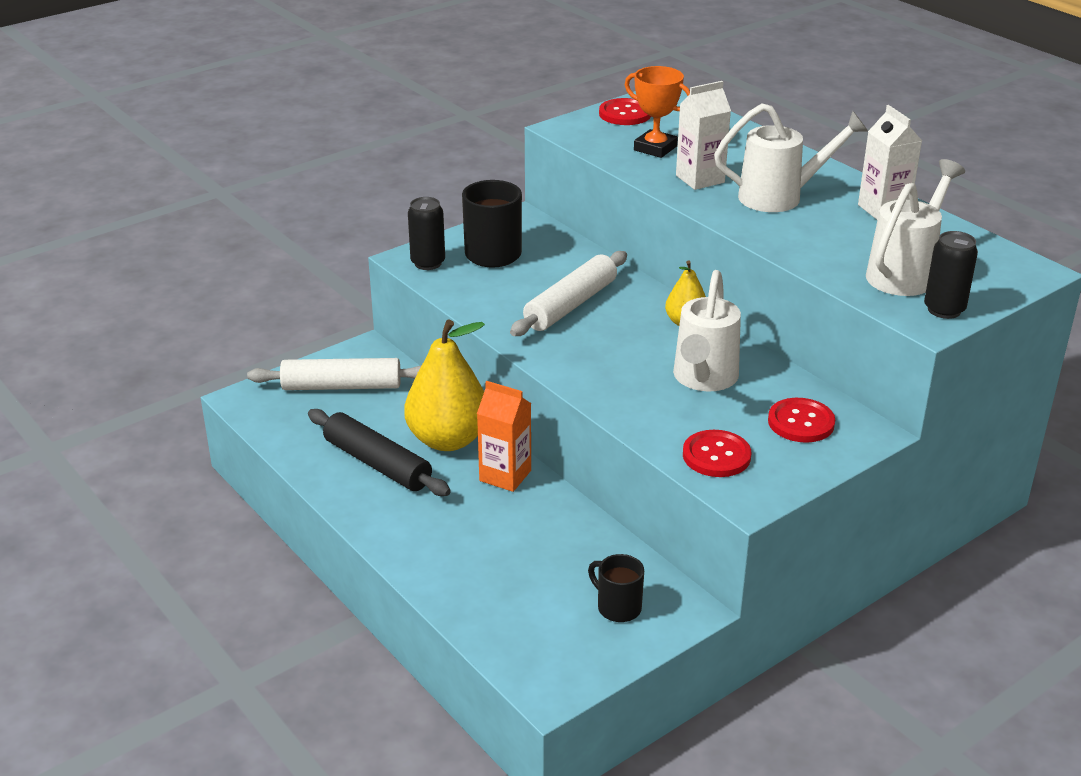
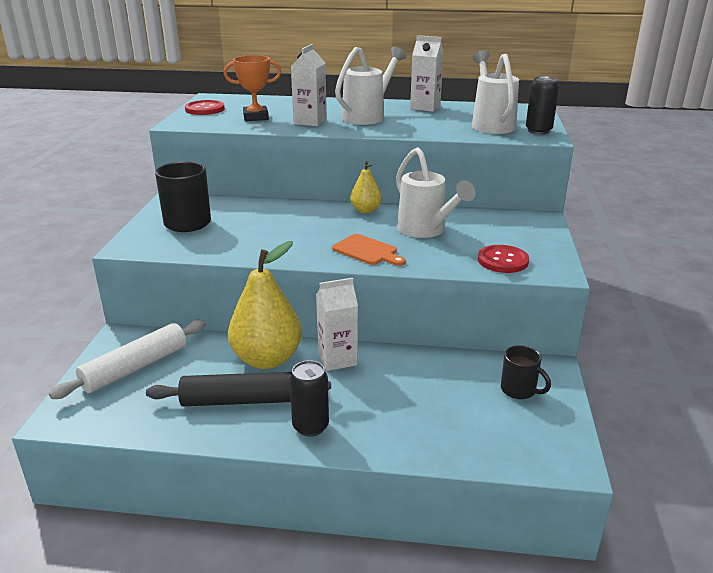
camera: 45 degrees left, 5 degrees down
black can [408,197,445,270] -> black can moved to [290,360,329,437]
orange carton [477,381,531,492] -> white carton [316,278,358,371]
white rolling pin [510,251,627,336] -> none
black mug [588,554,644,622] -> black mug turned 135 degrees counterclockwise [501,345,551,399]
red button [768,398,835,443] -> none
none -> orange cutting board [332,234,406,266]

